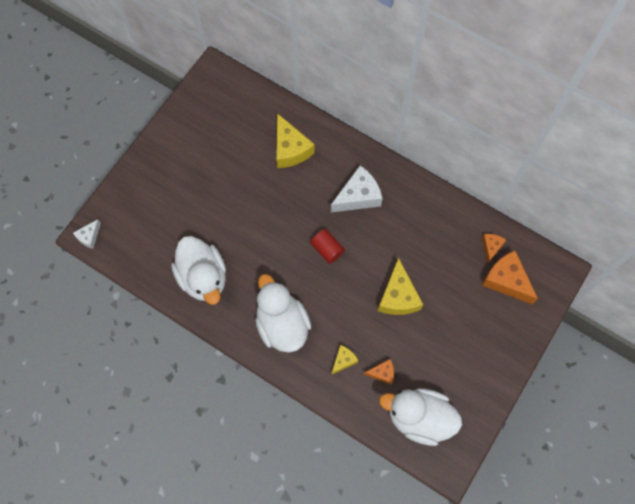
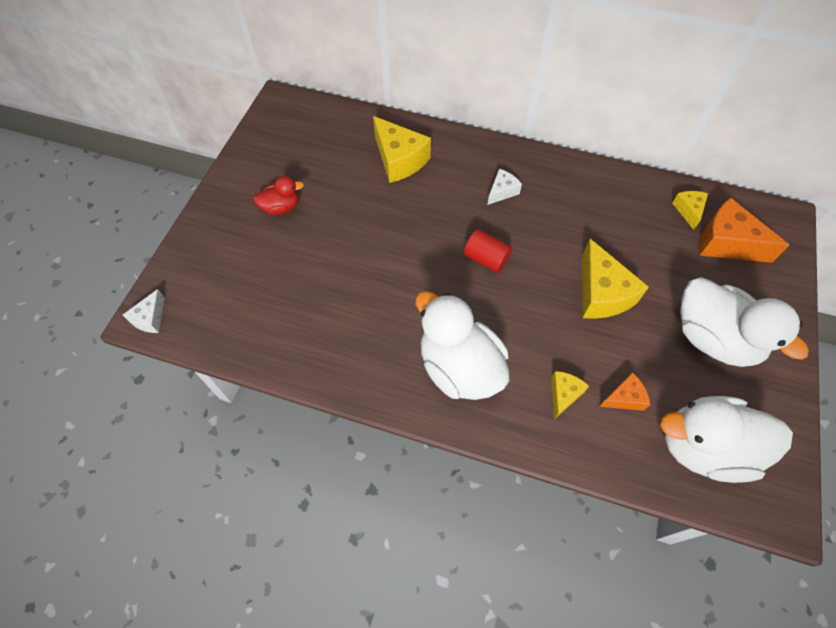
camera: 15 degrees left, 10 degrees down
white duck [171,236,226,305] -> white duck moved to [680,277,809,367]
white cheese [330,166,383,213] -> white cheese [487,169,522,205], size x0.54
orange cheese [482,234,506,264] -> yellow cheese [672,191,708,230]
none -> red duck [253,176,304,215]

